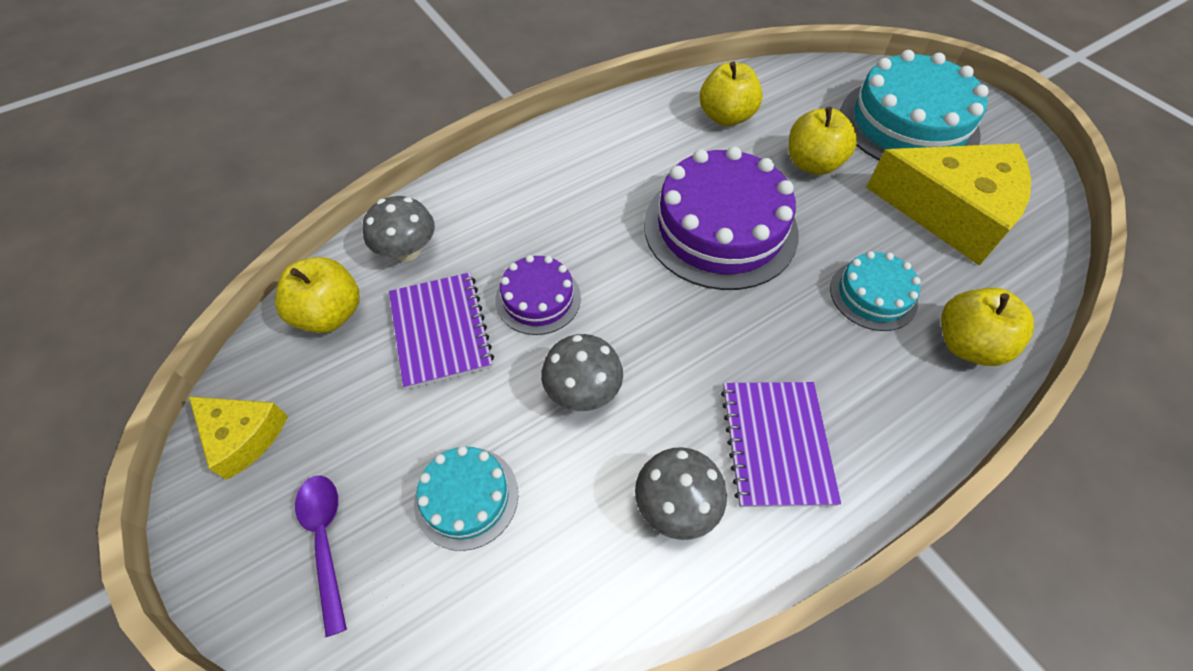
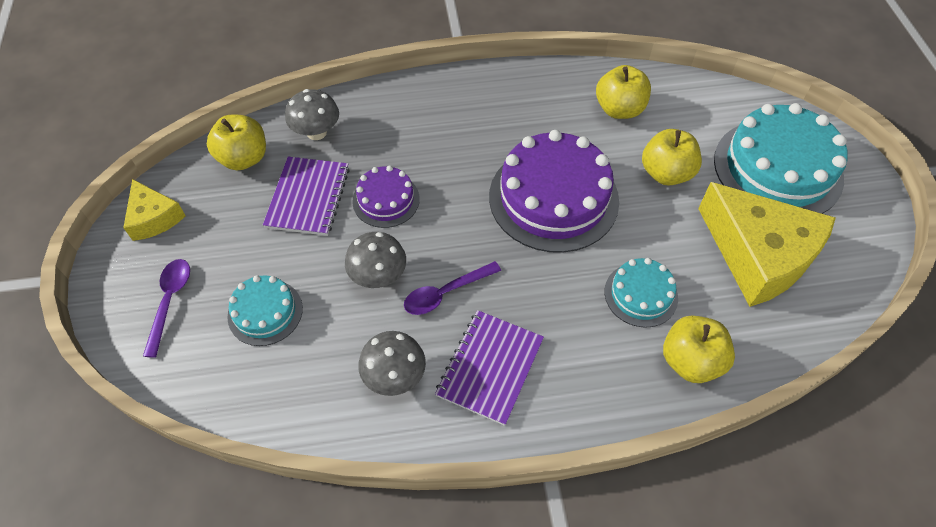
camera: 25 degrees right, 0 degrees up
none -> purple spoon [404,261,501,315]

